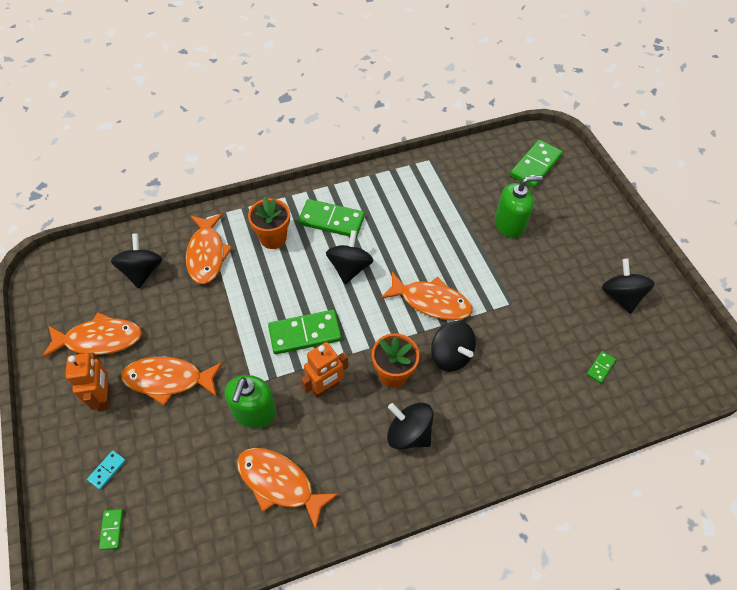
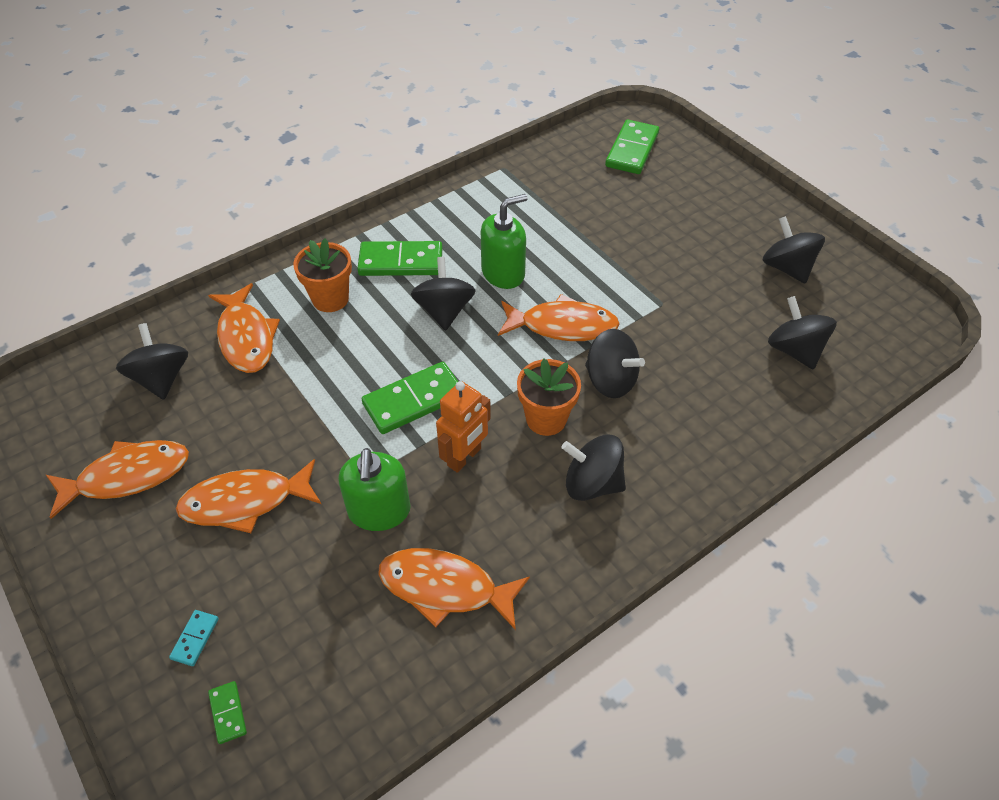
camera: 15 degrees left, 5 degrees down
orange robot [65,352,110,411] -> none
green soap dispenser [495,176,543,238] -> green soap dispenser moved to [481,194,528,289]
green domino [587,351,616,383] -> black spinning top [768,296,837,370]

